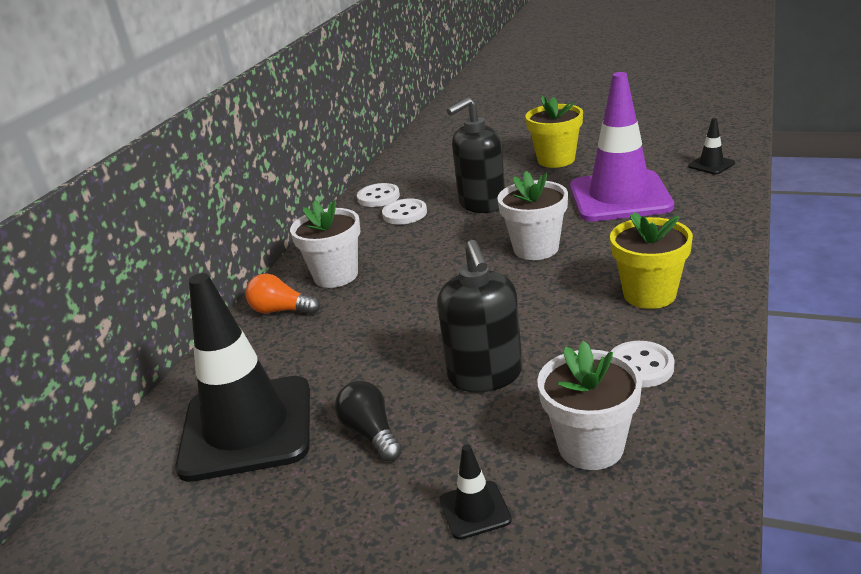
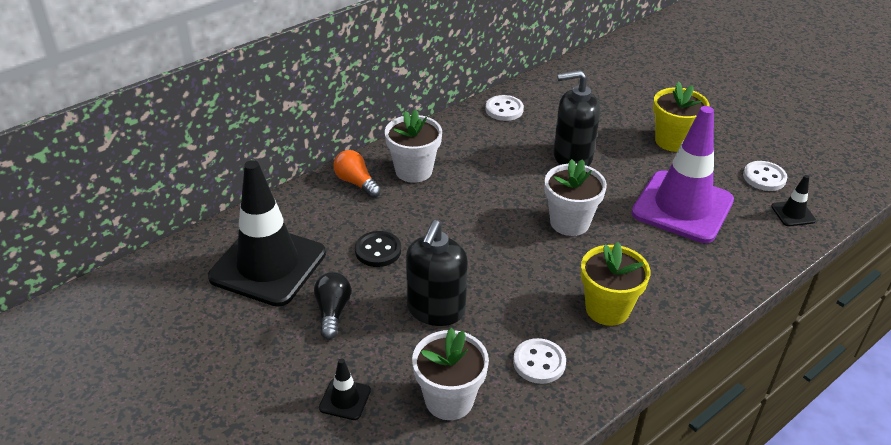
camera: 25 degrees right, 10 degrees up
white button [382,199,427,224] -> white button moved to [743,161,787,191]
none -> black button [355,231,401,267]

